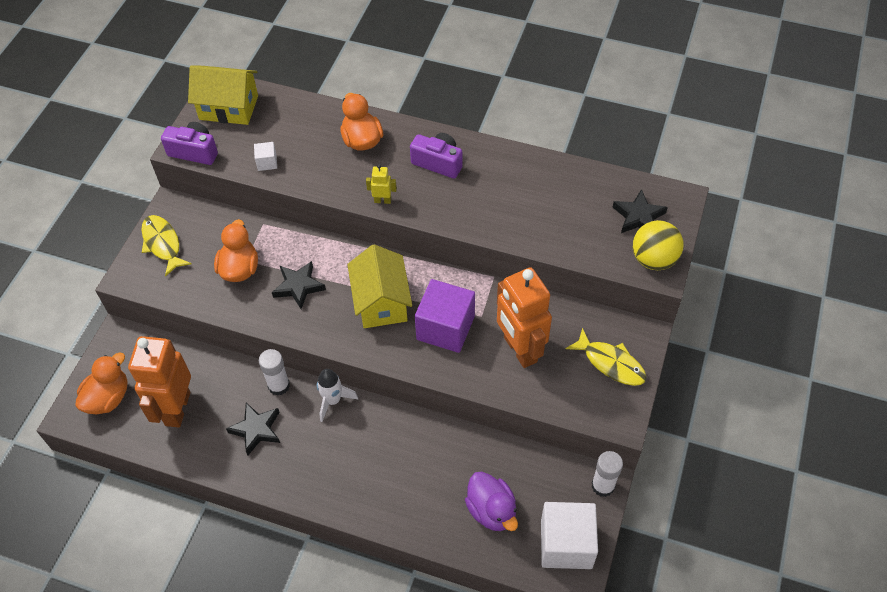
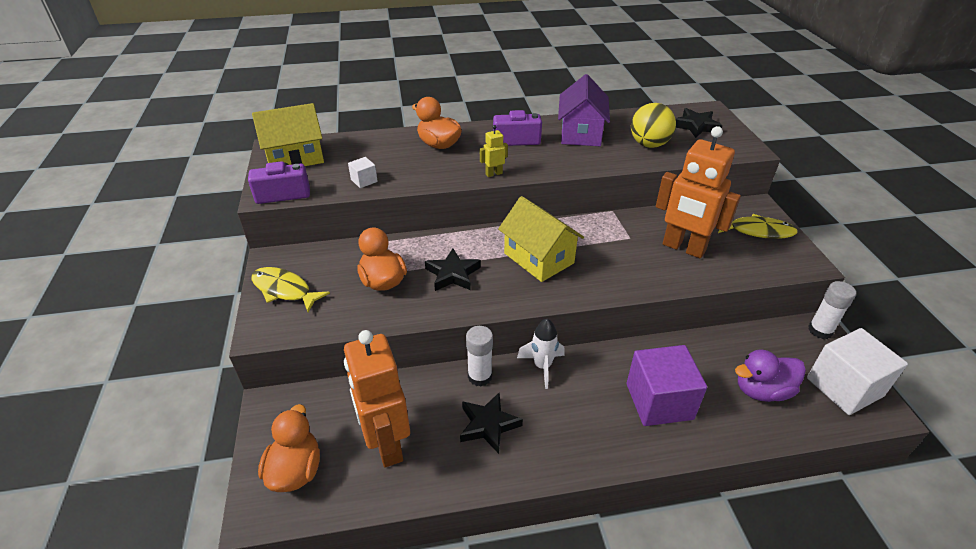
camera: 30 degrees left, 15 degrees down
purple cube [415,279,475,353] -> purple cube moved to [627,345,707,426]
purple duck [465,472,518,531] -> purple duck turned 135 degrees clockwise [735,349,806,402]
yellow ball [633,220,684,270] -> yellow ball moved to [631,103,676,148]
none -> purple house [558,74,610,146]

